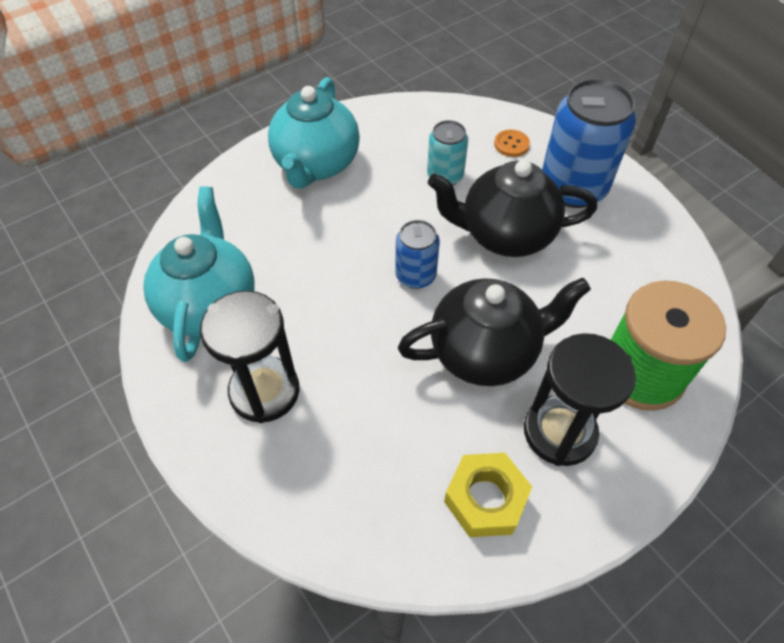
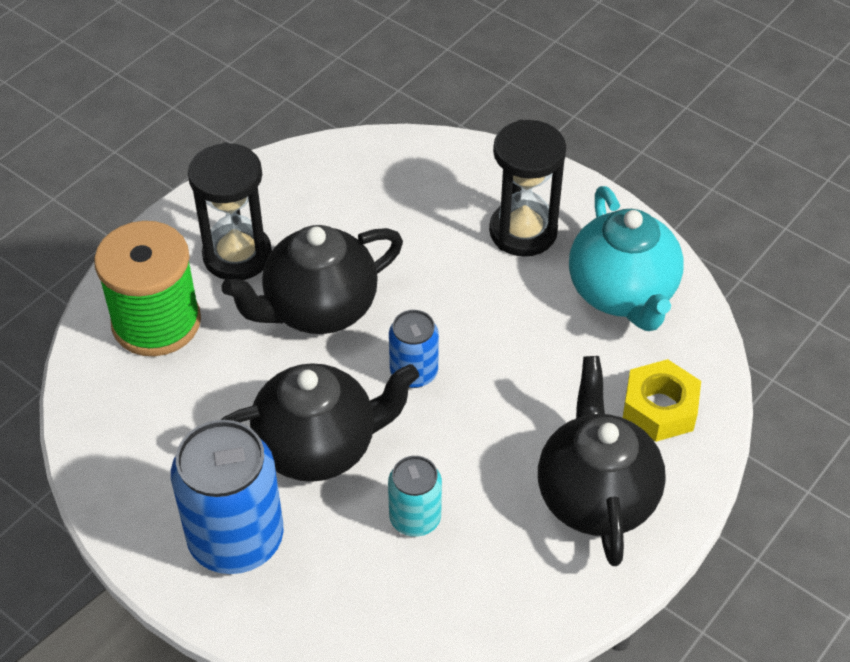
camera: 165 degrees right, 5 degrees down
turquoise teapot [268,77,360,189] -> black teapot [538,356,666,566]
yellow nut [444,453,532,537] -> yellow nut moved to [623,359,701,442]
orange button [494,130,530,157] -> none

